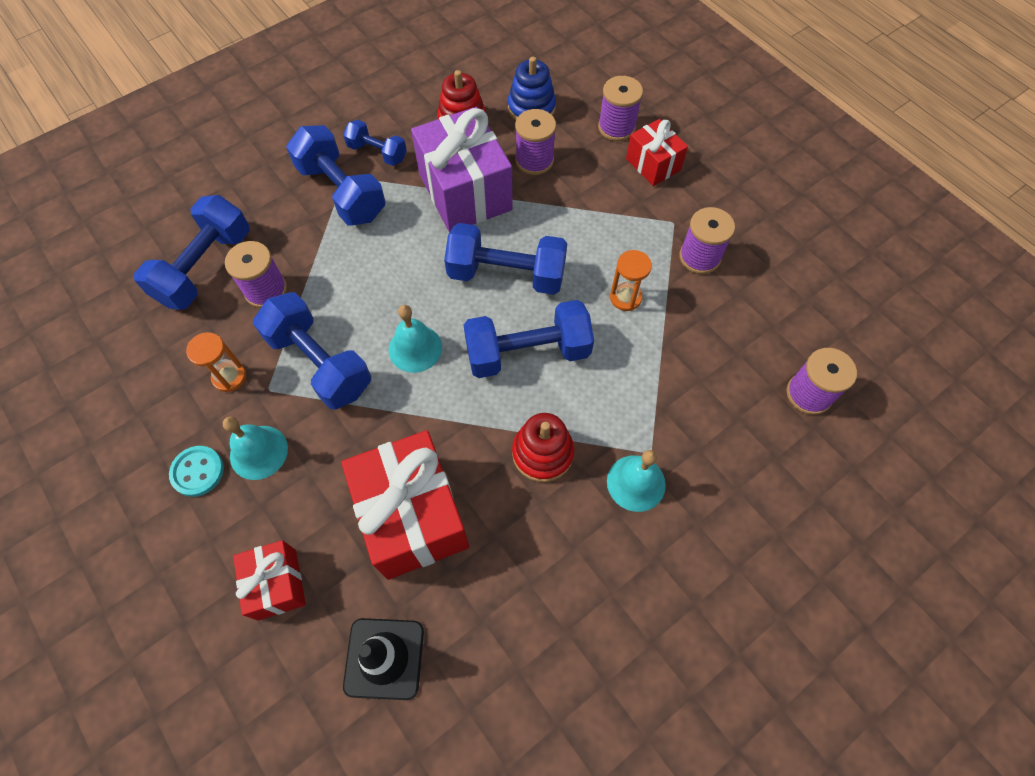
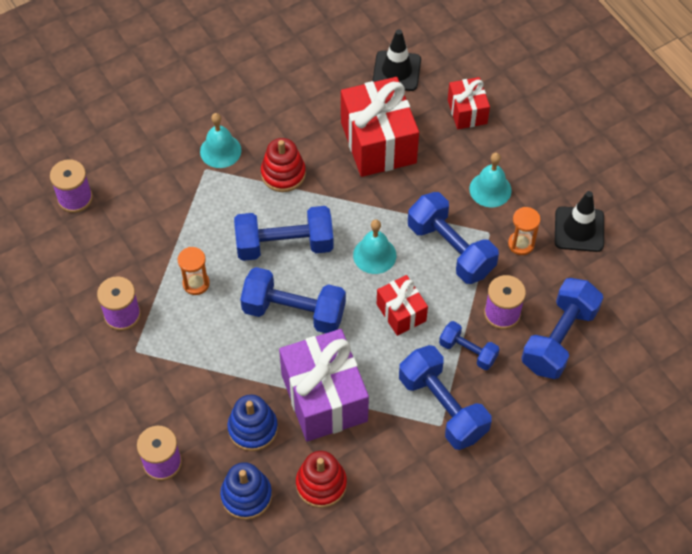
camera: 175 degrees left, 5 degrees down
turquoise button [169,446,224,497] -> none
blue dumbbell [343,120,407,166] -> blue dumbbell moved to [439,321,500,370]
purple spool [515,109,556,175] -> blue stacking toy [227,394,278,451]
red gift [626,119,688,186] -> red gift moved to [377,275,428,336]
none -> black traffic cone [555,191,604,252]

